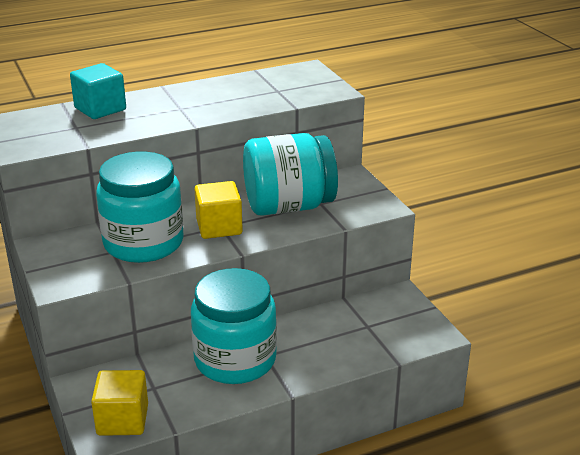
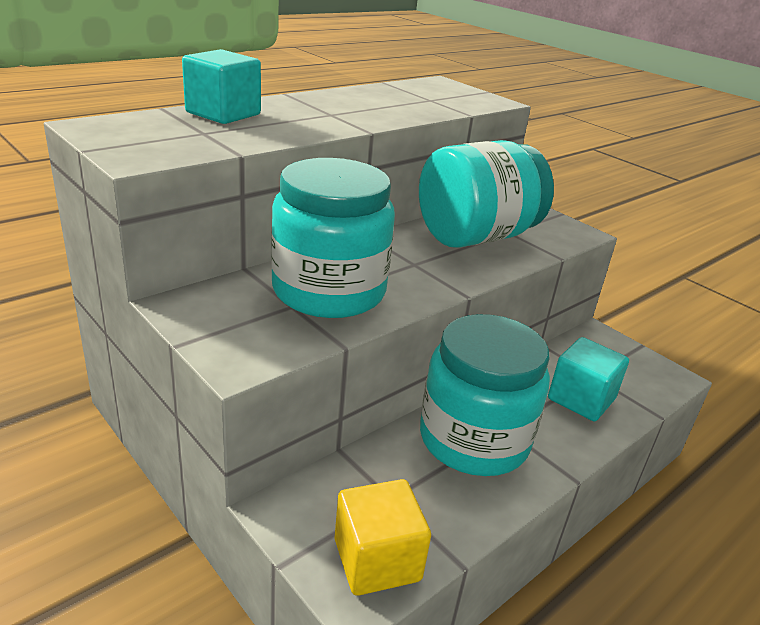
camera: 20 degrees left, 0 degrees up
yellow cube [194,181,243,239] -> none
none -> turquoise cube [548,337,629,421]

